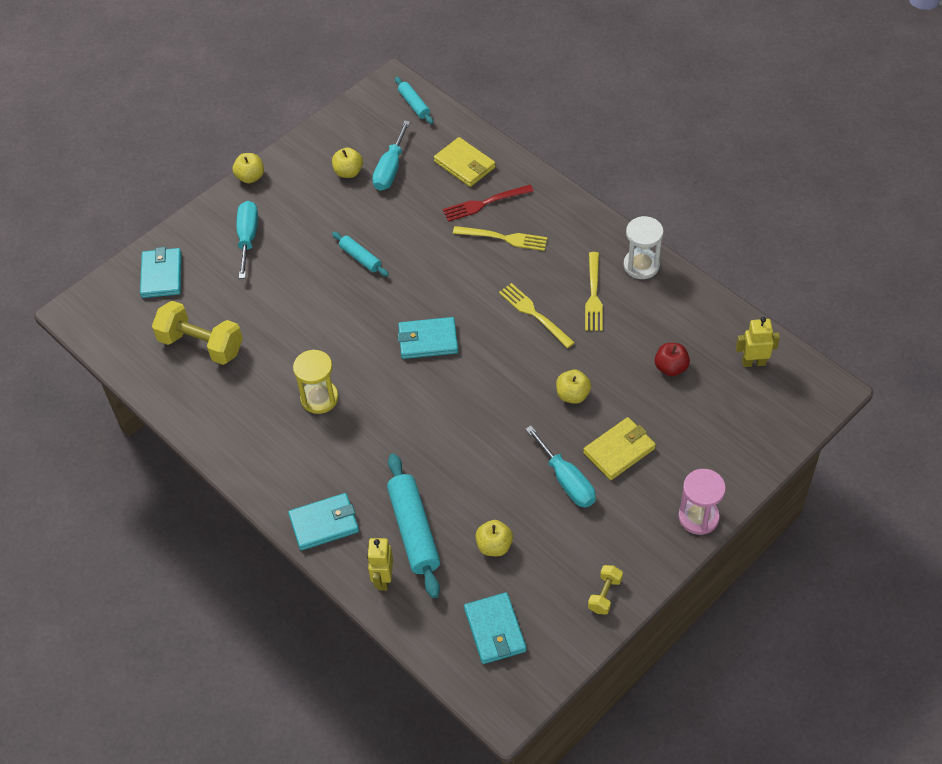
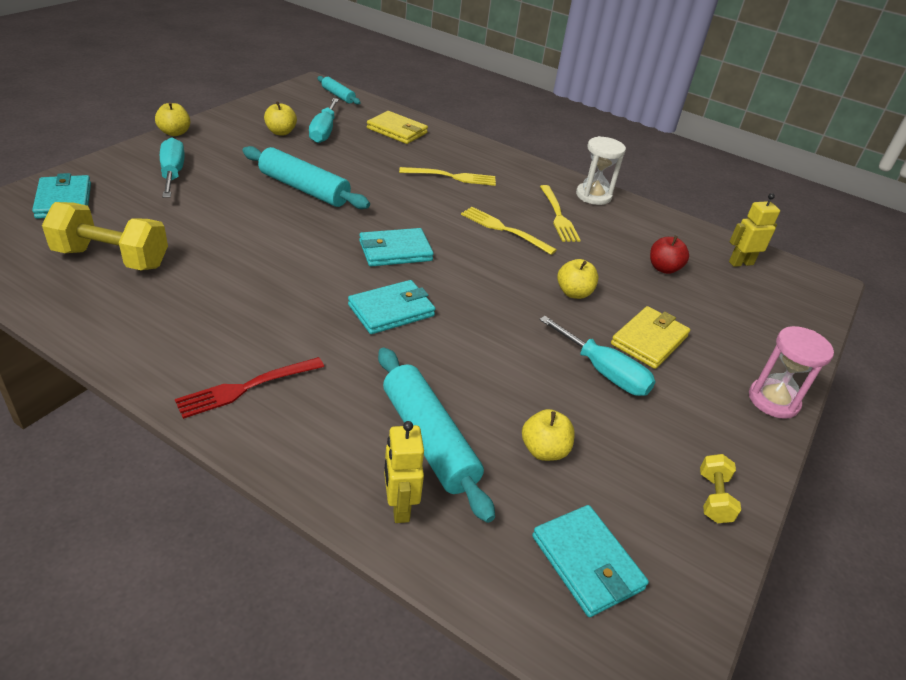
camera: 20 degrees left, 15 degrees down
turquoise wallet [288,493,359,551] -> turquoise wallet moved to [348,280,435,334]
yellow hourglass [293,350,338,414] -> none
turquoise rolling pin [332,232,389,277] -> turquoise rolling pin [242,146,370,209], size x1.83
red fork [443,185,534,222] -> red fork moved to [175,357,324,419]

